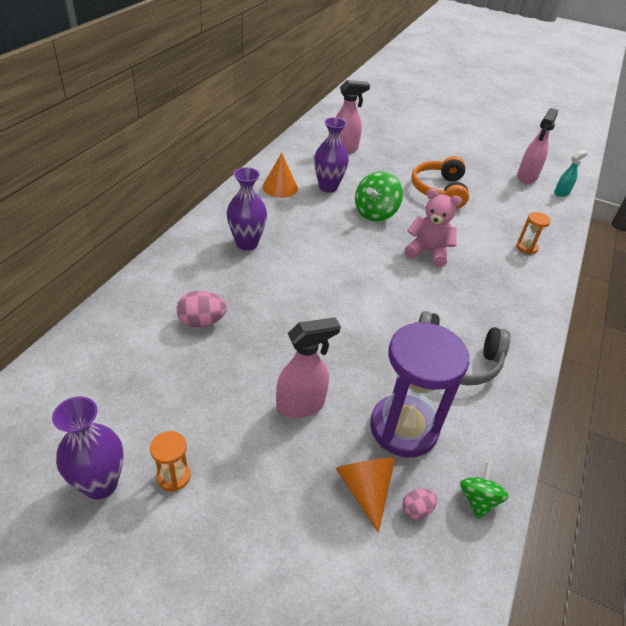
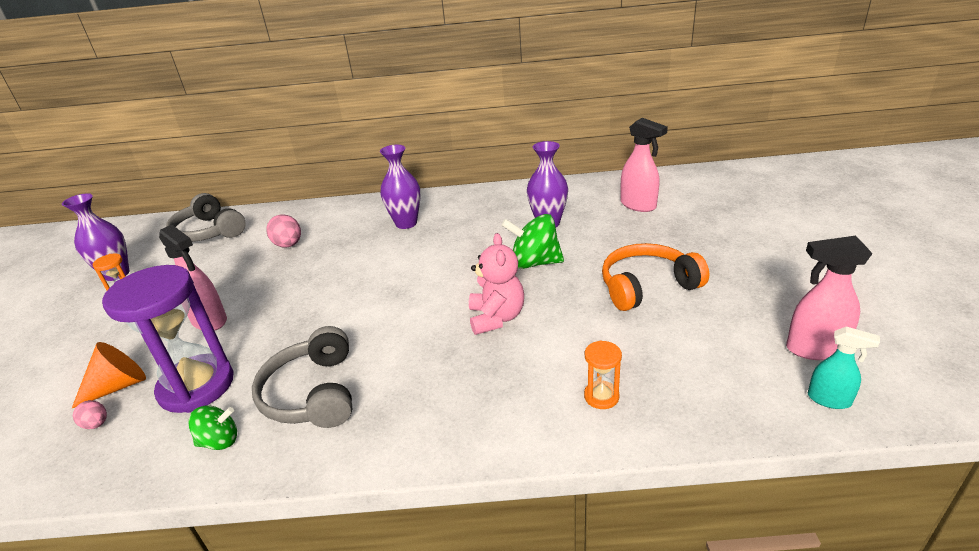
camera: 70 degrees right, 10 degrees down
orange cone [262,153,298,198] -> none
green spinning top [460,462,509,519] -> green spinning top moved to [188,405,237,450]
none -> grey headphones [166,193,246,242]

